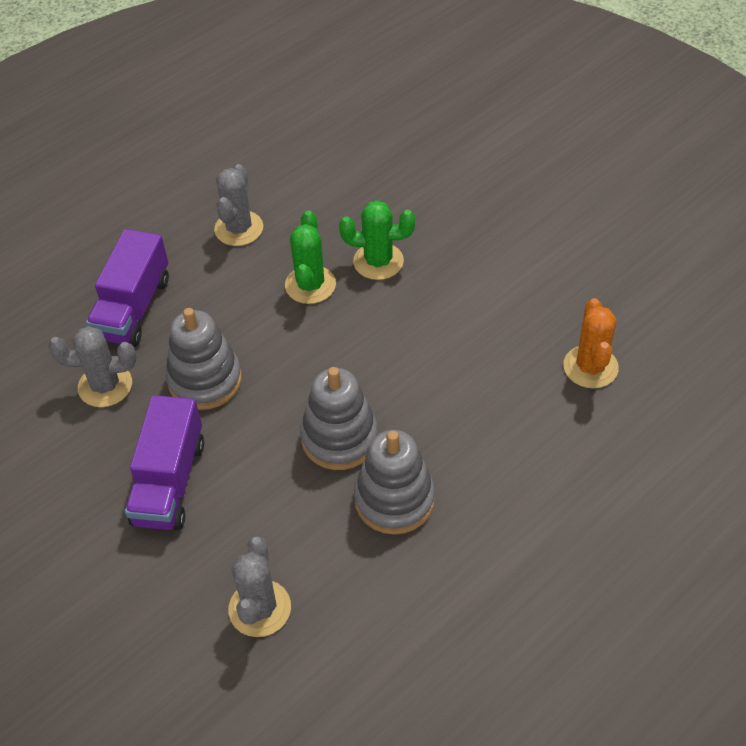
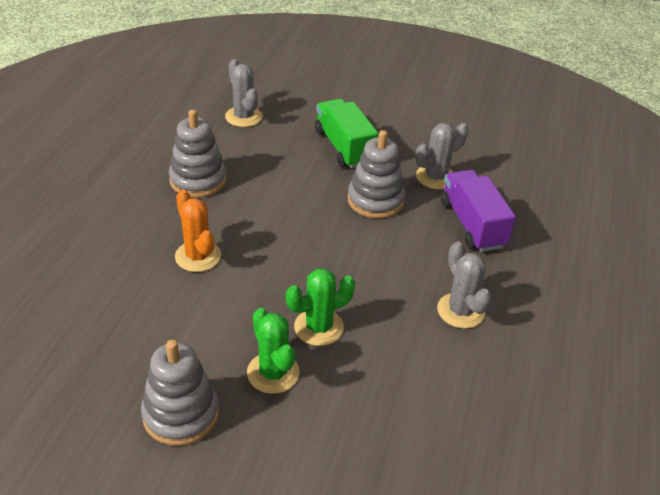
camera: 145 degrees right, 10 degrees down
purple truck [125,395,204,530] -> green truck [315,99,379,169]
green cactus [285,211,336,304] -> green cactus moved to [247,308,300,394]
grey stacking toy [300,367,378,470] -> grey stacking toy moved to [141,340,219,446]
orange cactus [563,298,619,388] -> orange cactus moved to [175,190,221,272]

